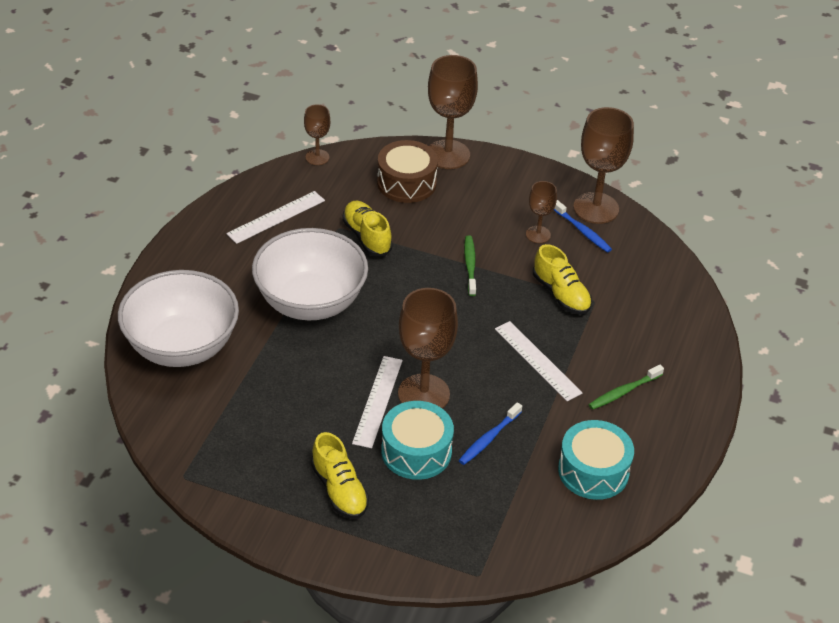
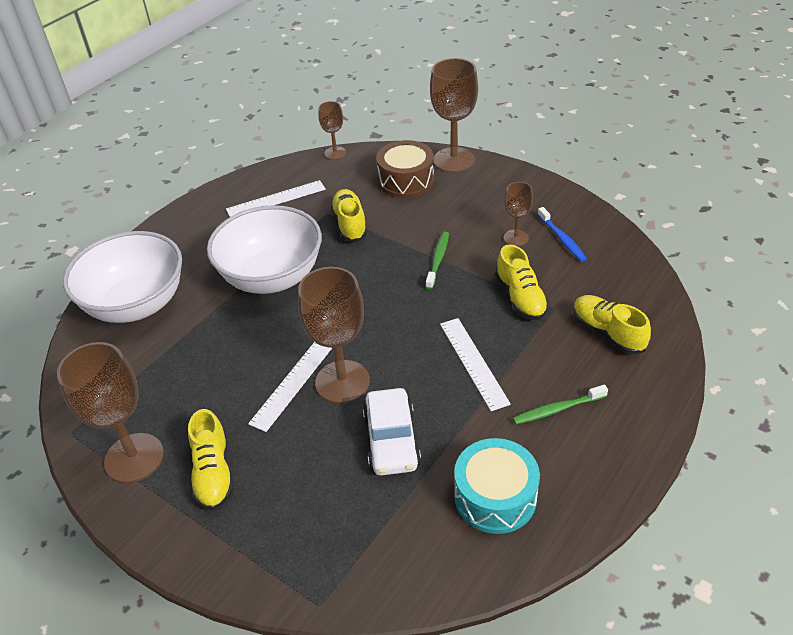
camera: 20 degrees right, 0 degrees up
turquoise drum [381,401,454,480] -> none
blue toothbrush [459,402,522,465] -> white car [363,388,421,476]
brown goblet [573,107,634,224] -> brown goblet moved to [57,342,164,483]
none -> yellow shoe [573,295,651,355]

